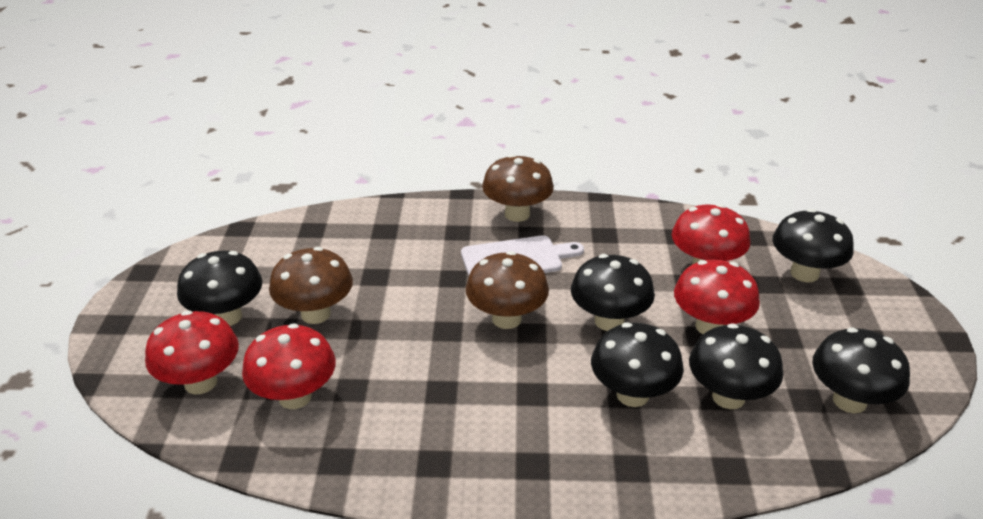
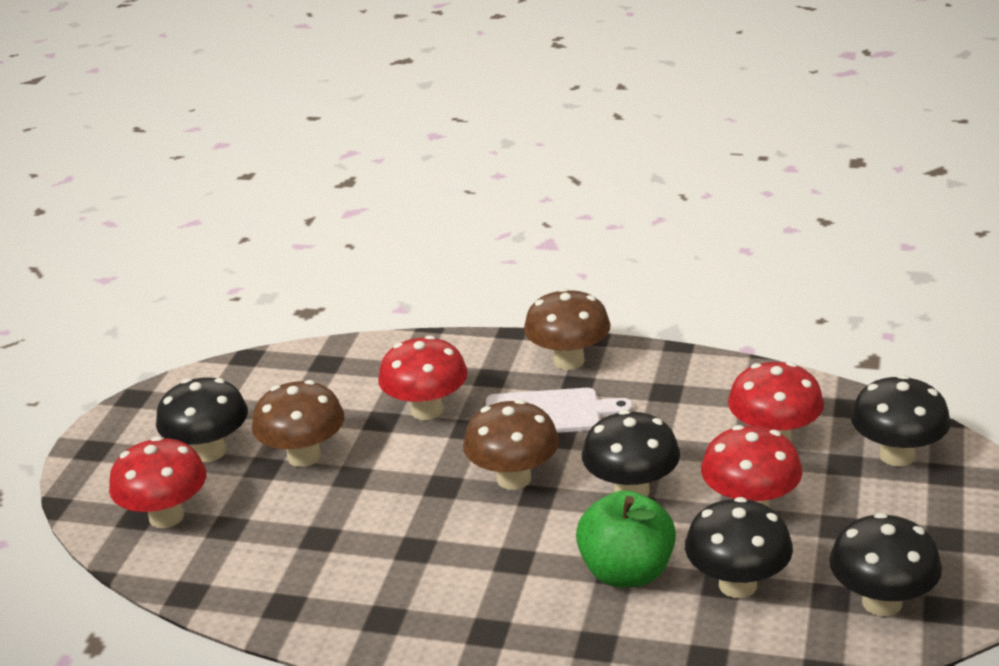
camera: 15 degrees right, 5 degrees down
red mushroom [242,323,336,409] -> red mushroom moved to [378,335,468,420]
black mushroom [591,323,684,407] -> green apple [576,490,676,587]

